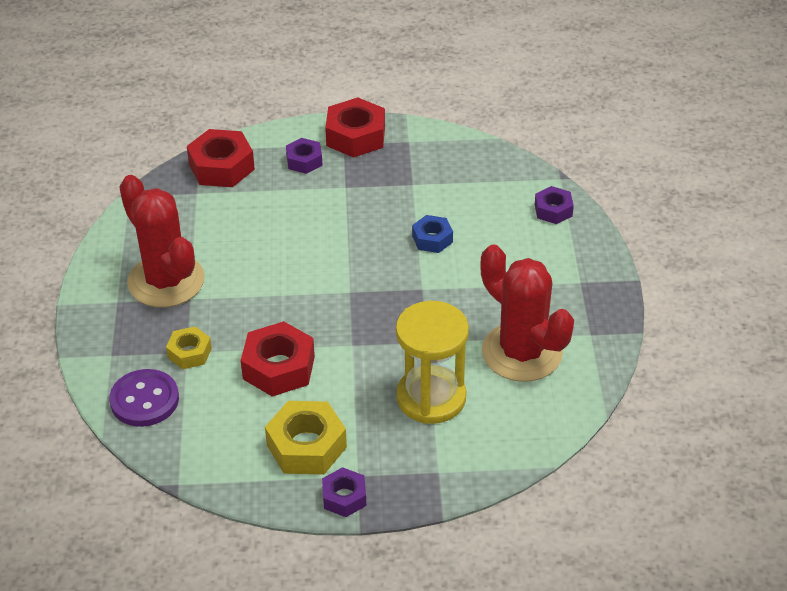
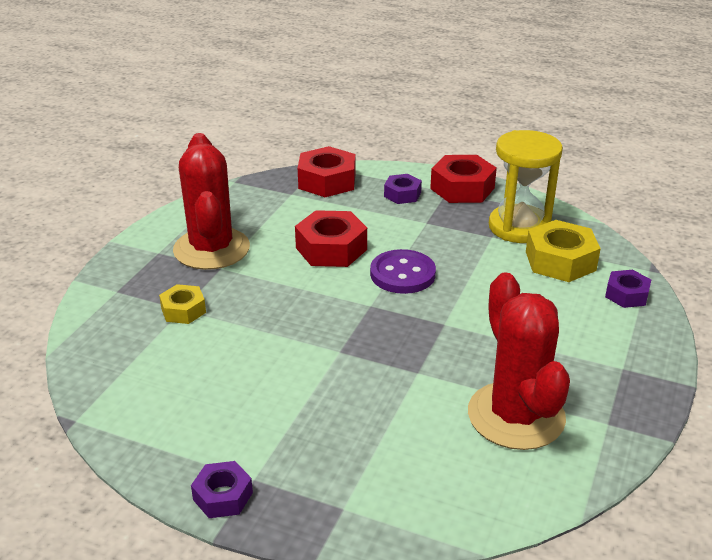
camera: 25 degrees right, 10 degrees down
purple button [109,369,179,427] -> purple button moved to [370,249,436,294]
red nut [241,321,315,397] -> red nut moved to [295,210,367,267]
yellow nut [265,401,347,474] -> yellow nut moved to [526,220,601,282]
yellow hourglass [396,301,469,424] -> yellow hourglass moved to [489,130,563,243]
blue nut [412,215,453,253] -> none

